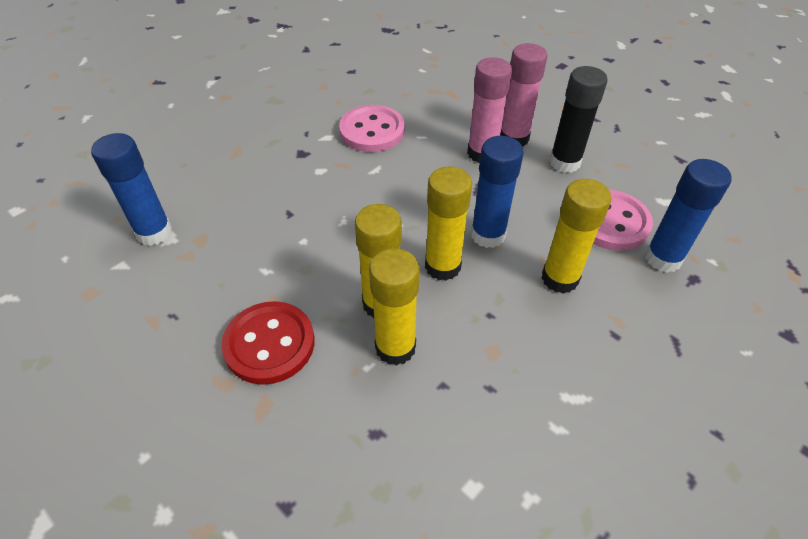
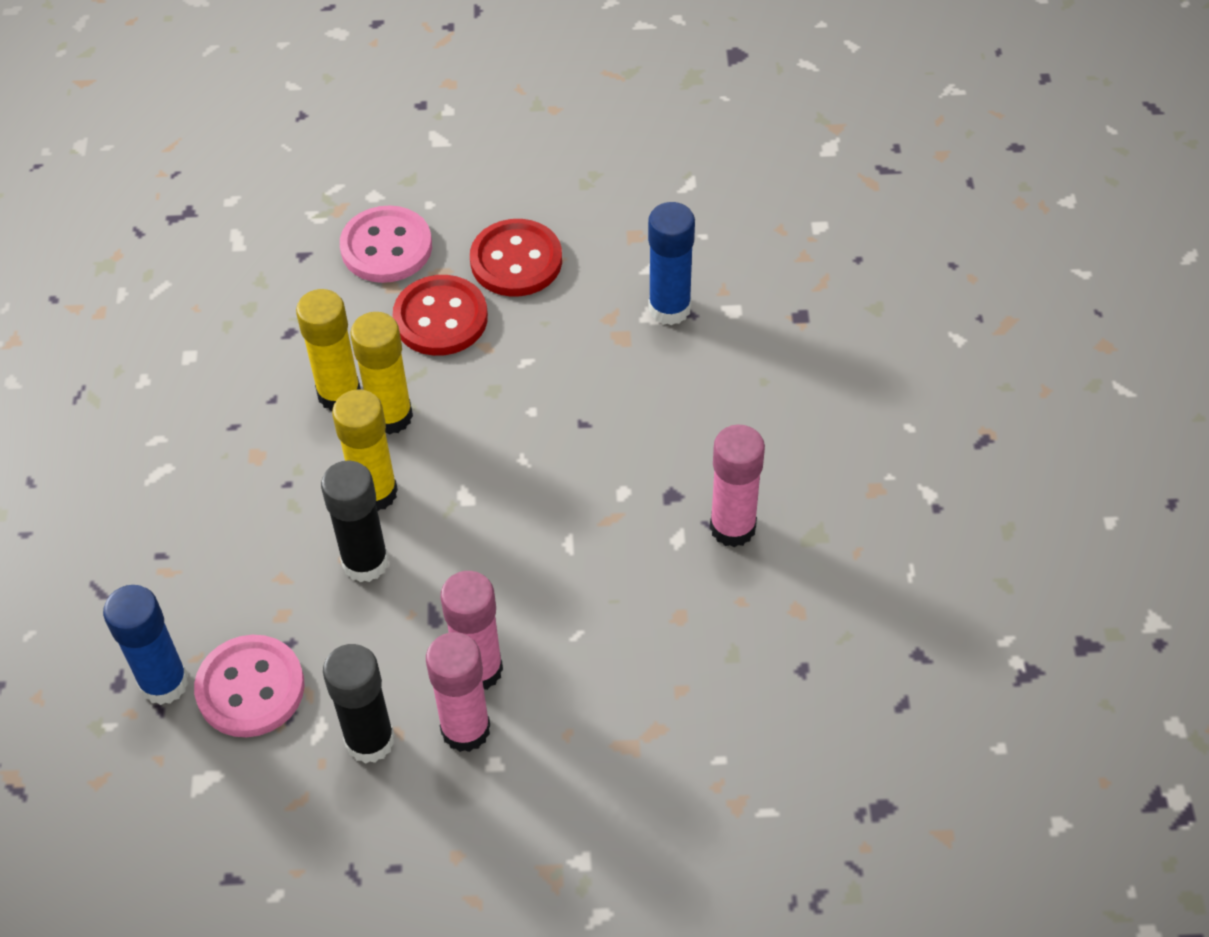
camera: 135 degrees right, 5 degrees up
pink button [339,105,405,152] -> pink button moved to [340,205,432,283]
blue glue stick [471,136,524,248] -> black glue stick [321,460,389,582]
yellow glue stick [542,179,612,294] -> none
none -> red button [470,219,562,297]
none -> pink glue stick [710,425,765,547]

